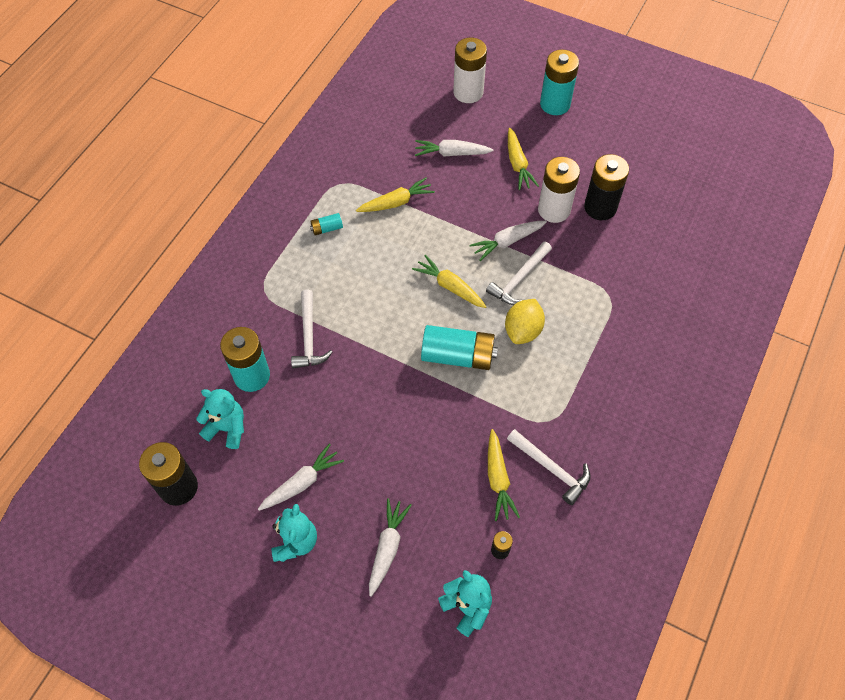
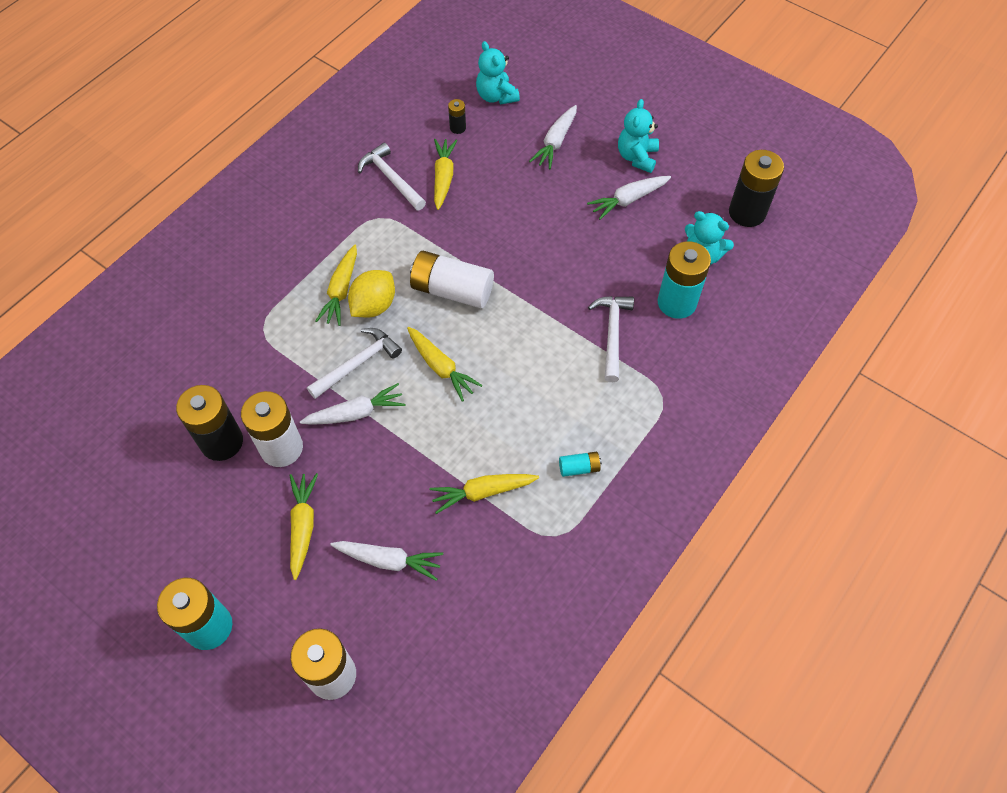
camera: 170 degrees left, 0 degrees up
turquoise battery [421,325,498,370] -> white battery [410,251,494,309]
none -> yellow carrot [315,244,357,326]

